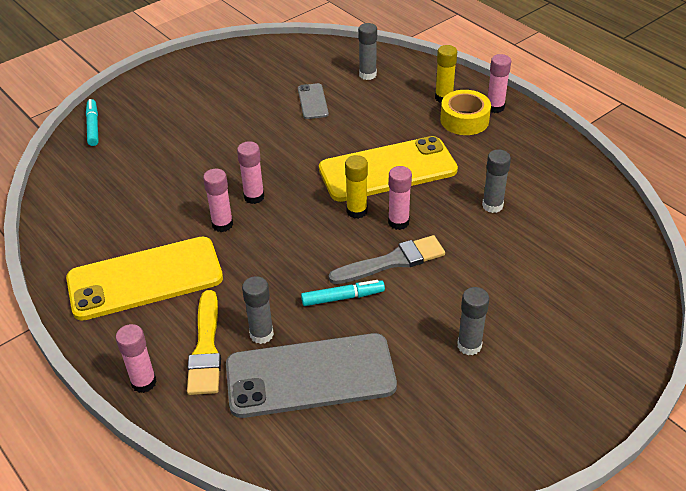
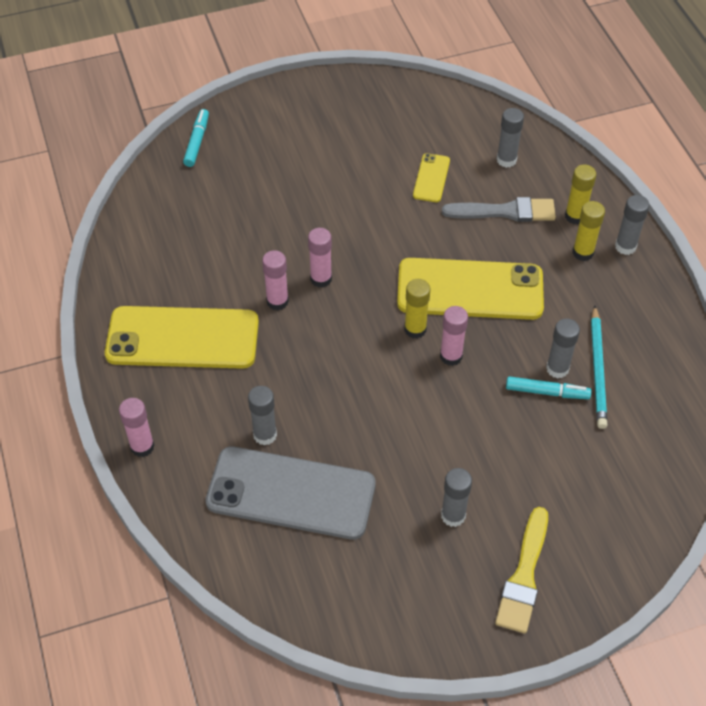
camera: 20 degrees right, 10 degrees up
yellow brush [187,290,221,395] -> yellow brush moved to [495,507,548,633]
grey phone [298,83,329,119] -> yellow phone [413,153,450,202]
turquoise marker [301,280,385,306] -> turquoise marker moved to [506,376,592,399]
grey brush [329,235,445,284] -> grey brush moved to [442,197,556,222]
yellow tape [440,90,491,135] -> yellow glue stick [573,201,605,261]
pink glue stick [488,54,511,113] -> grey glue stick [615,195,650,255]
none -> turquoise pencil [591,305,608,429]

